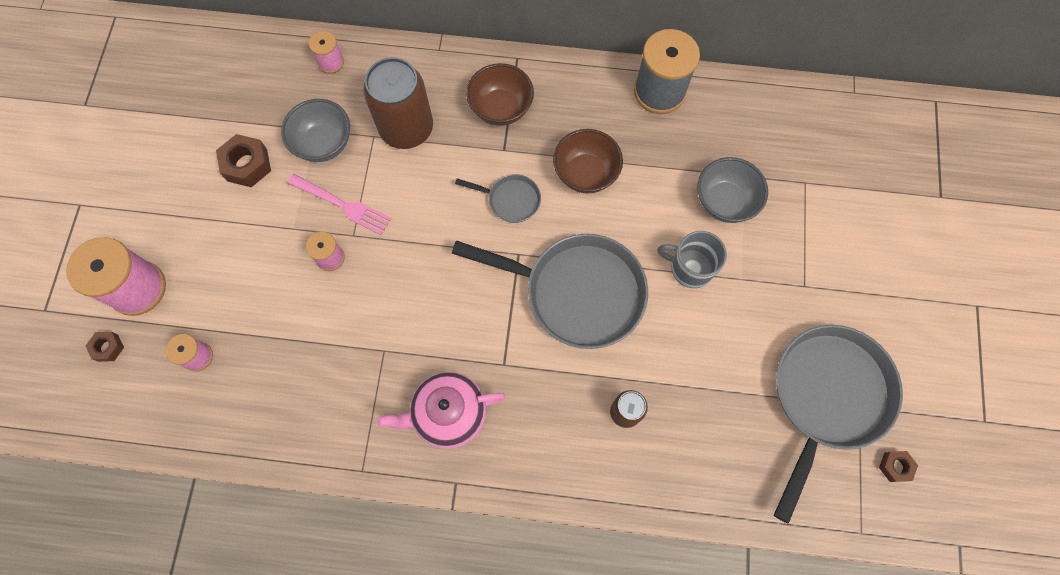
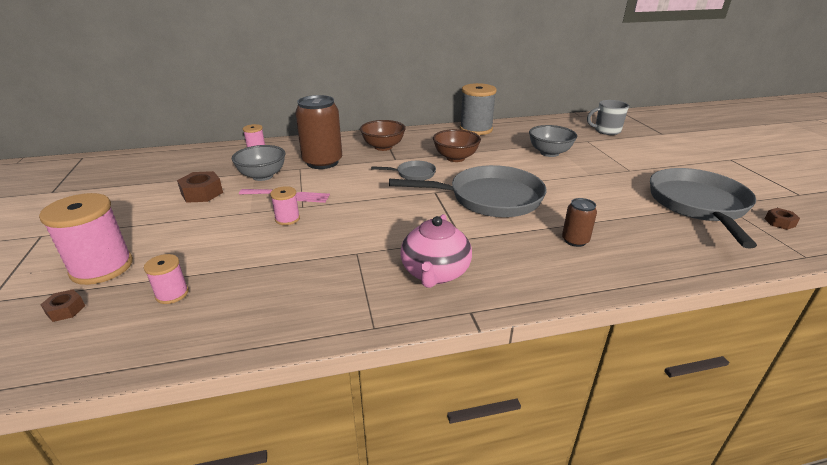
camera: 20 degrees left, 40 degrees down
pink teapot [377,372,505,449] -> pink teapot turned 45 degrees counterclockwise [400,214,472,288]
grey mug [657,231,727,288] -> grey mug moved to [587,100,629,135]

